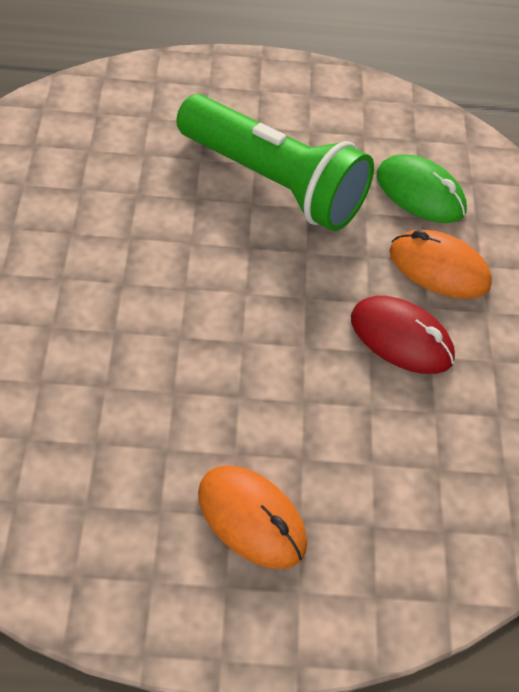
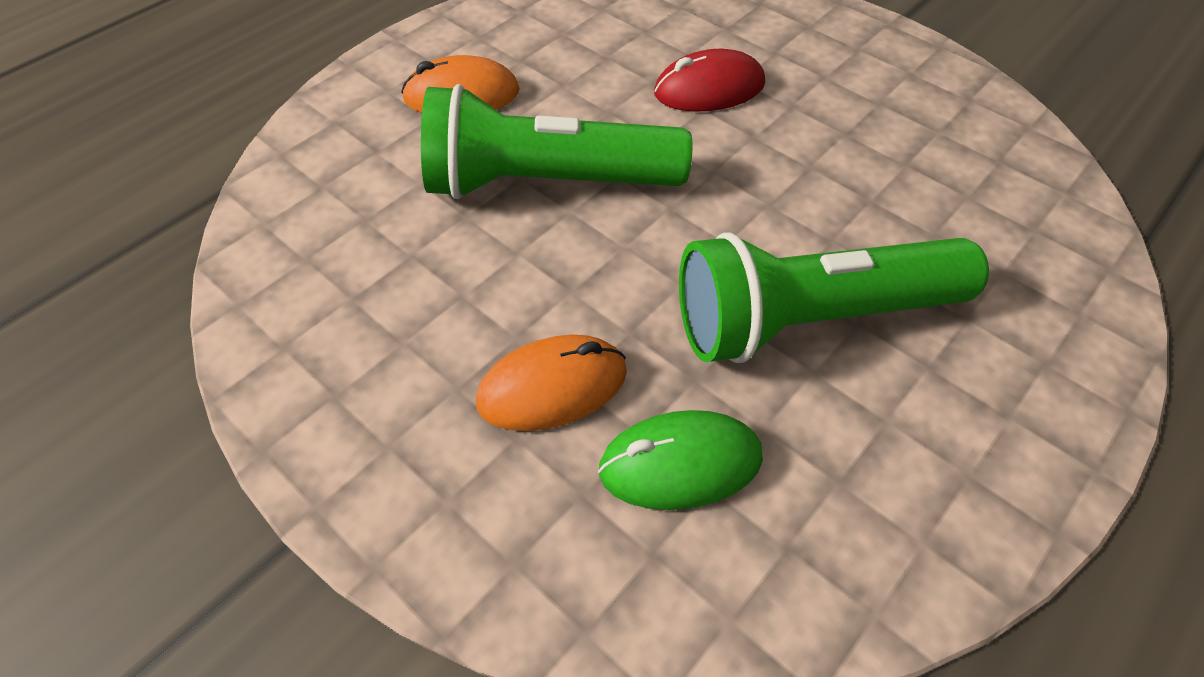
camera: 135 degrees right, 0 degrees up
red mouse [351,296,455,374] -> red mouse moved to [654,49,765,111]
none -> green flashlight [421,84,692,199]

